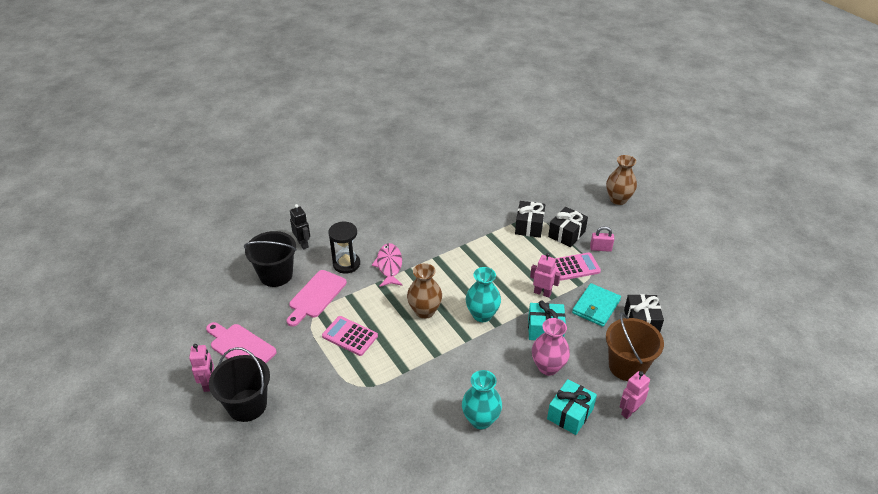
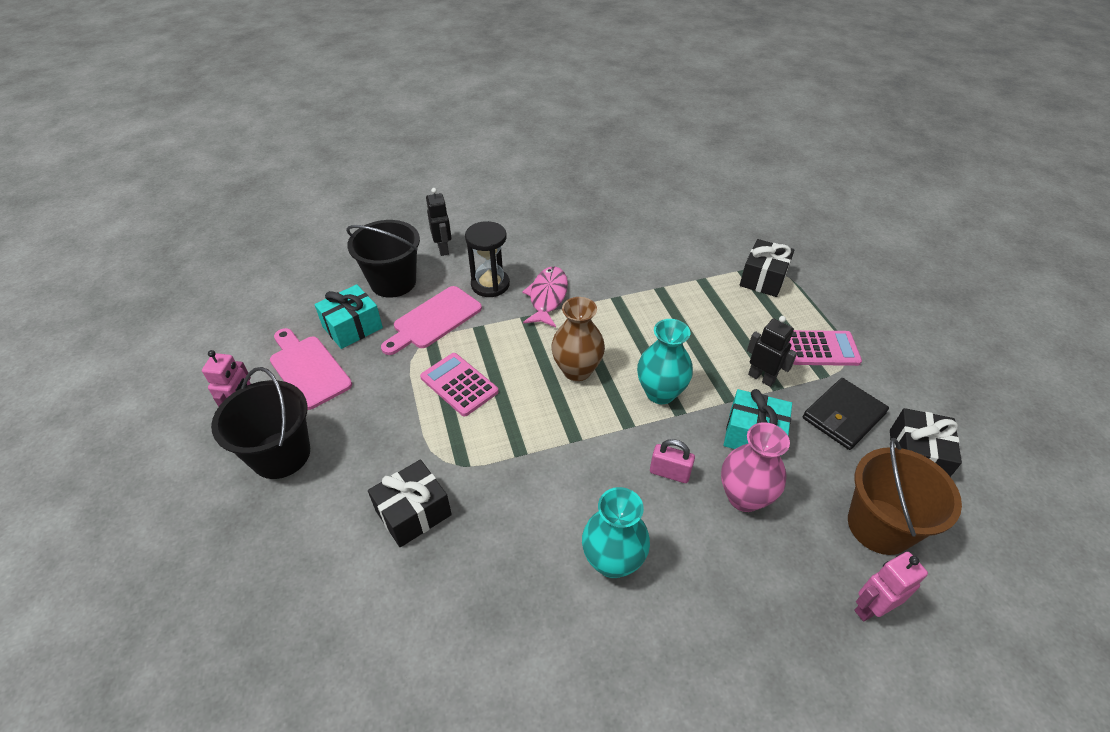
camera: 15 degrees right, 5 degrees up
pink robot [530,253,561,298] -> black robot [747,316,797,387]
turquoise gift [547,379,597,435] -> turquoise gift moved to [314,284,383,349]
black gift [548,207,588,247] -> black gift moved to [368,460,452,547]
turquoise wallet [572,283,621,327] -> black wallet [803,378,889,450]
pink padlock [590,226,614,252] -> pink padlock moved to [650,439,695,483]
brown vase [606,155,637,205] -> none

